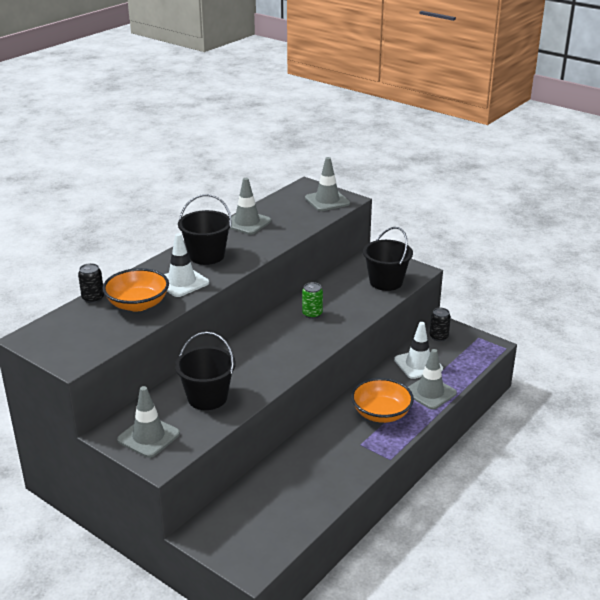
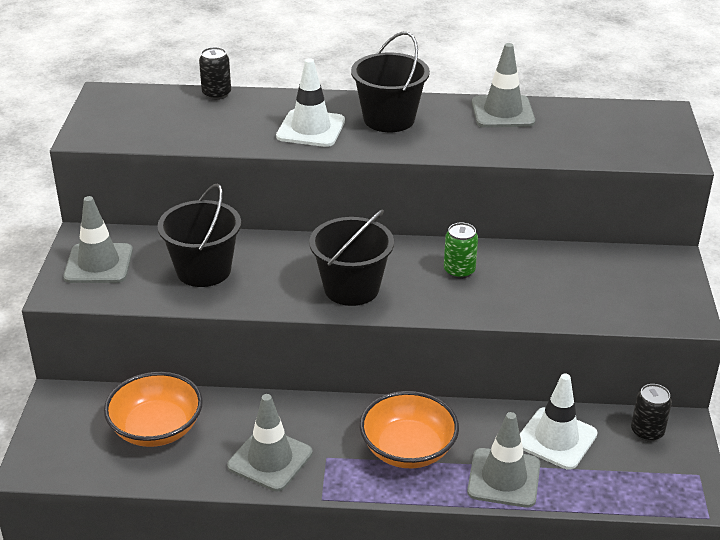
camera: 55 degrees right, 5 degrees up
orange bowl [103,268,169,312] -> orange bowl moved to [104,372,203,447]
grey traffic cone [305,157,350,211] -> grey traffic cone moved to [227,394,313,491]
black bucket [363,227,413,291] -> black bucket moved to [309,210,394,306]

